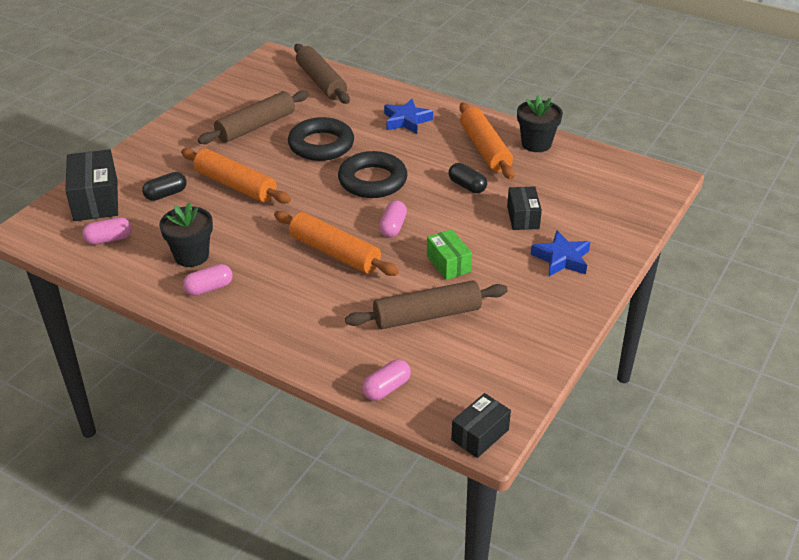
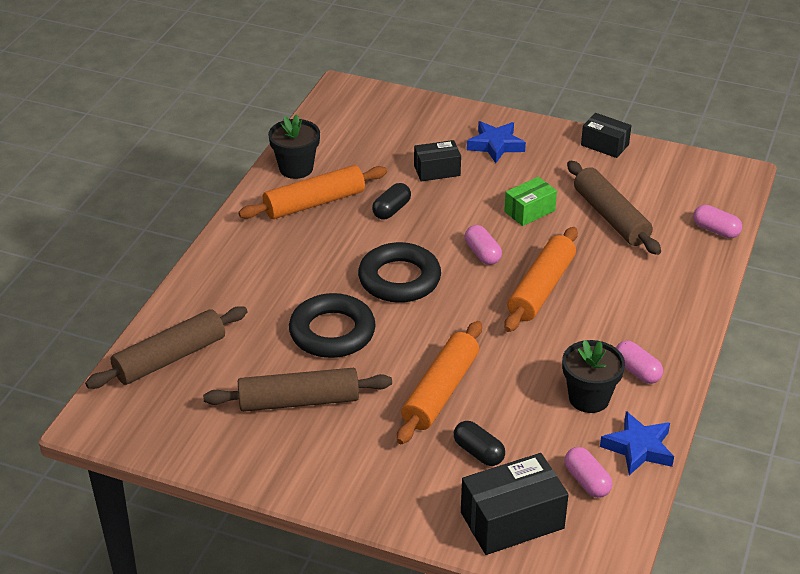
camera: 100 degrees left, 0 degrees up
brown rolling pin [198,91,309,144] -> brown rolling pin turned 45 degrees counterclockwise [203,368,392,412]
pink capsule [379,201,407,237] -> pink capsule turned 60 degrees clockwise [465,225,502,265]
blue star [384,99,433,134] -> blue star moved to [600,411,674,475]
black box [451,393,511,458] -> black box moved to [581,113,631,158]

